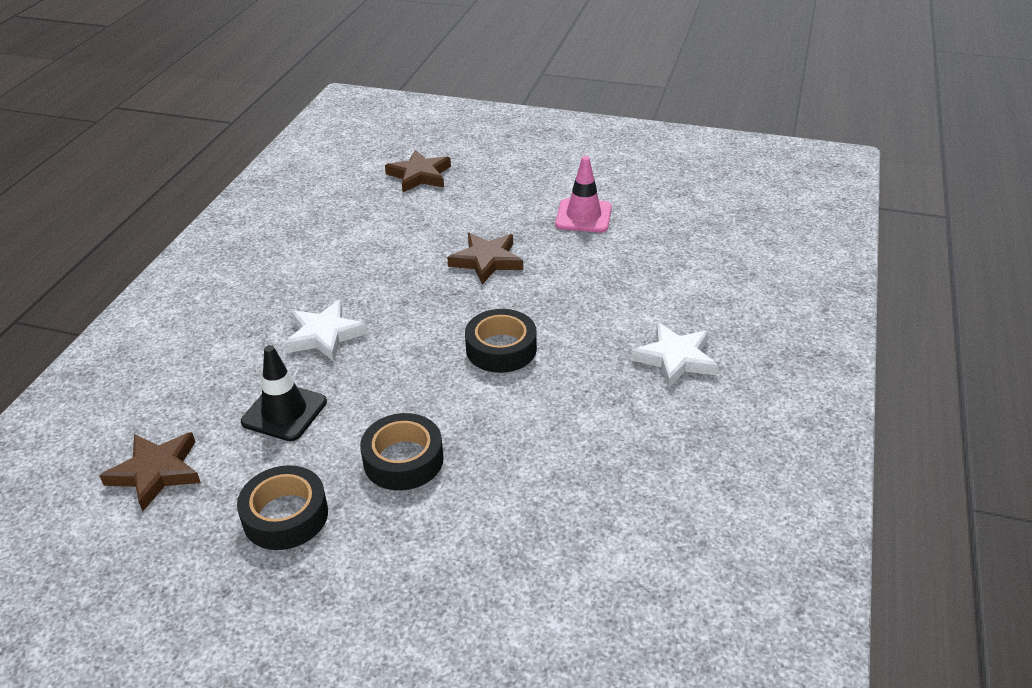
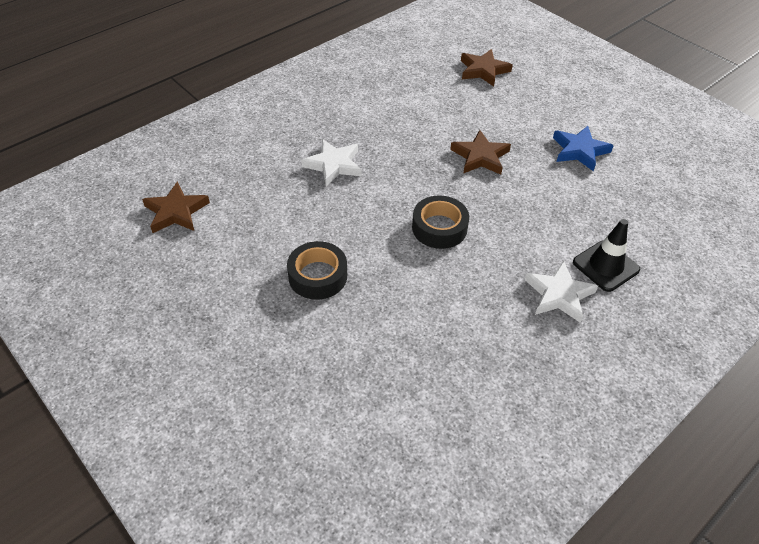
camera: 30 degrees right, 10 degrees up
black tape [237,465,328,550] -> none
black traffic cone [241,345,327,441] -> black traffic cone moved to [573,219,640,292]
pink traffic cone [555,156,612,232] -> blue star [553,126,614,171]

